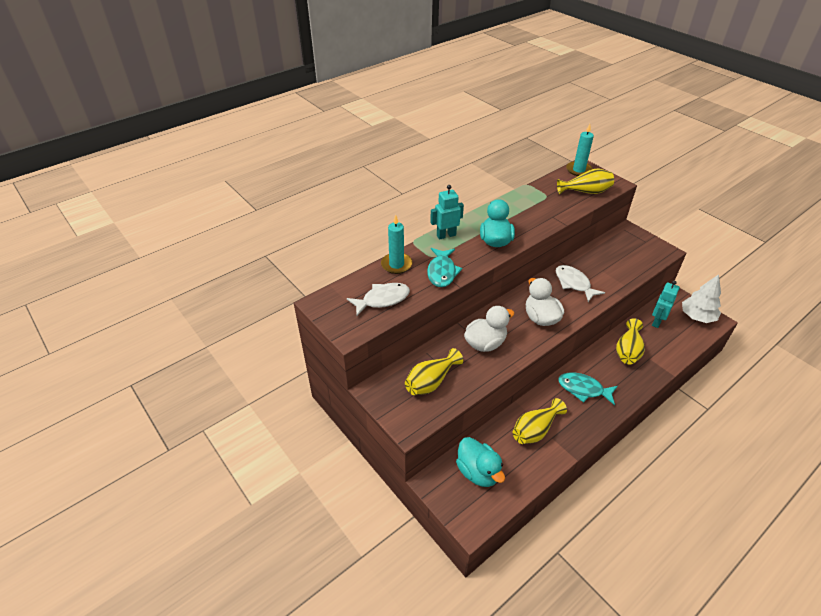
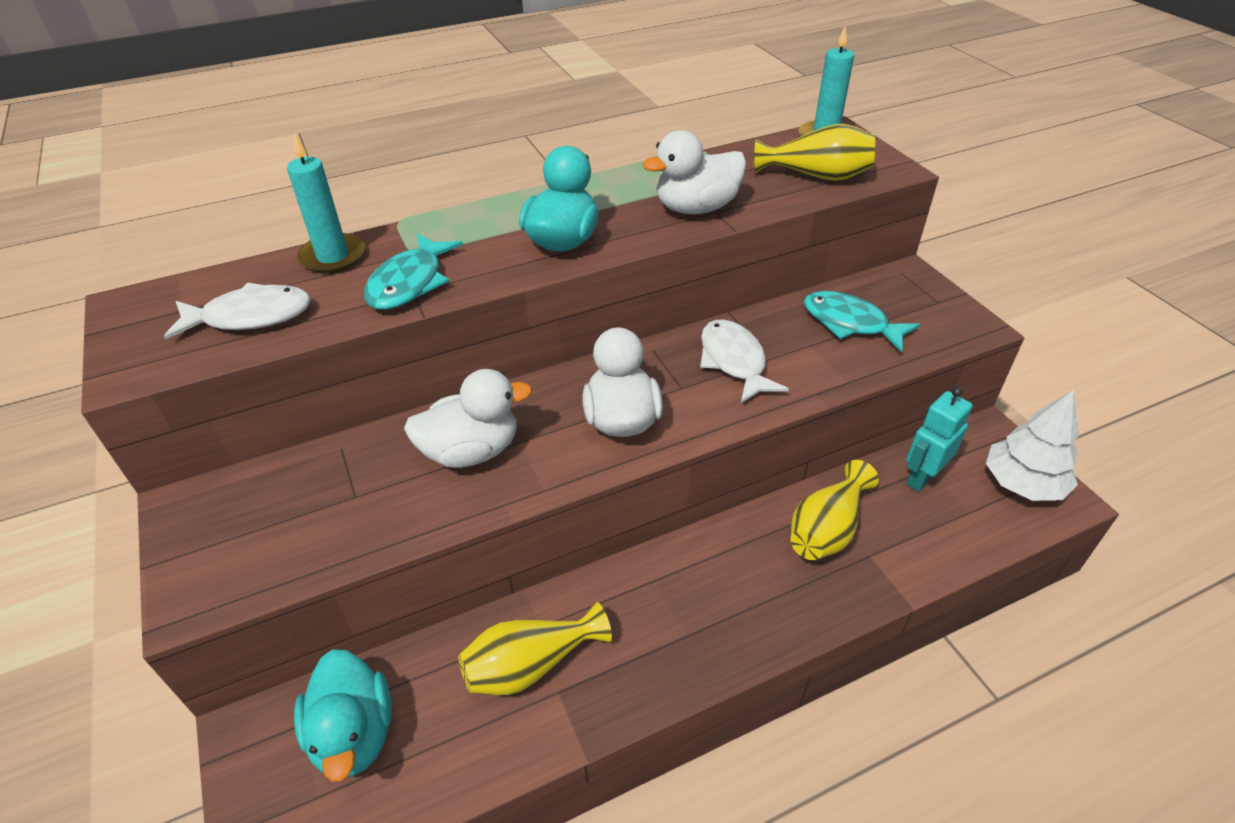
camera: 15 degrees right, 0 degrees up
yellow vase [405,348,463,395] -> none
turquoise robot [430,185,464,240] -> none
turquoise fish [558,372,618,405] -> turquoise fish moved to [804,291,920,352]
none -> white duck [643,130,746,214]

